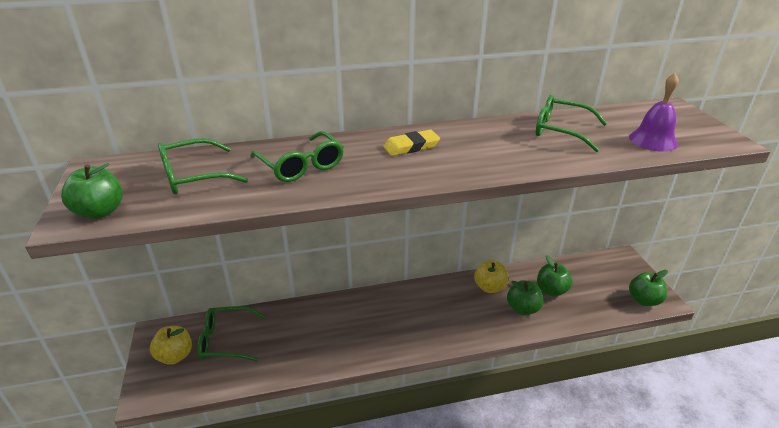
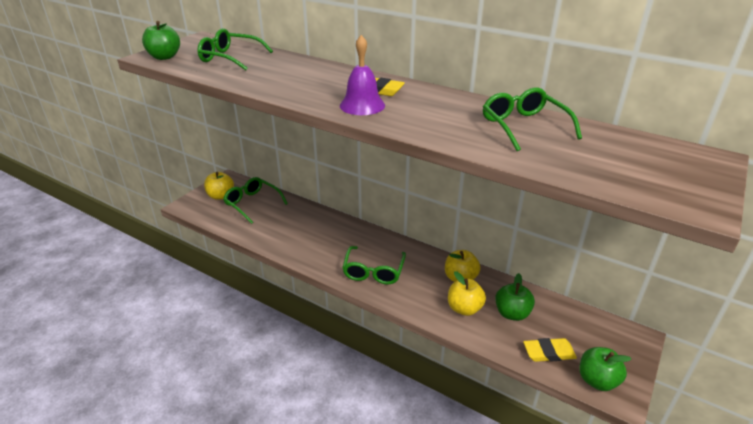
camera: 45 degrees right, 0 degrees up
green glasses [250,131,344,182] -> green glasses moved to [342,246,406,284]
green apple [507,280,543,315] -> yellow apple [448,271,486,316]
purple bell [629,73,679,152] -> purple bell moved to [340,35,385,115]
none -> yellow eraser [523,338,577,362]

